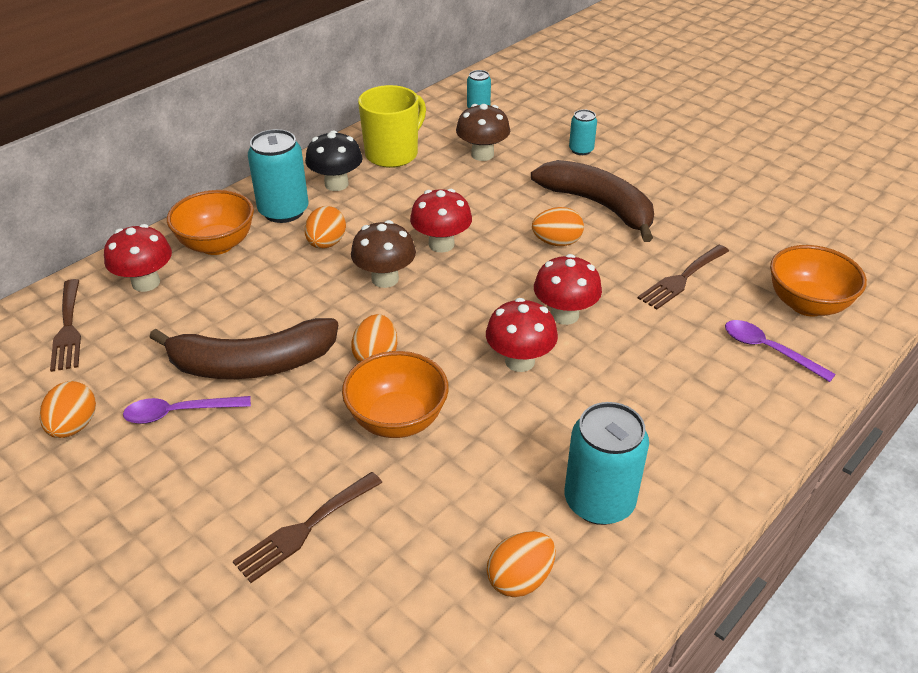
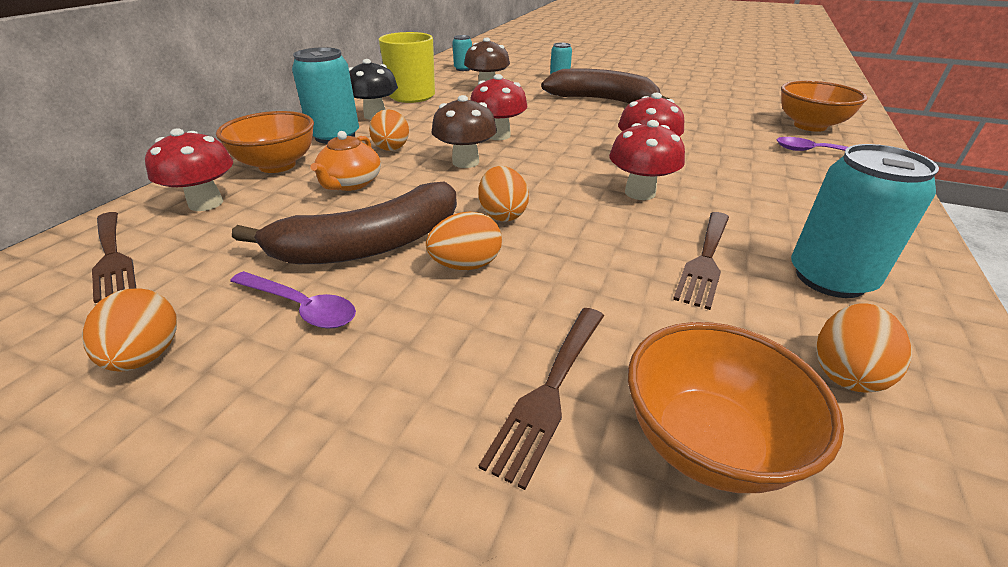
camera: 20 degrees left, 5 degrees down
purple spoon [123,396,251,424] -> purple spoon turned 120 degrees counterclockwise [230,271,356,329]
orange bowl [342,351,449,438] -> orange bowl moved to [628,322,844,493]
orange egg [532,207,584,246] -> orange egg moved to [426,212,502,270]
brown fork [638,245,729,310] -> brown fork moved to [673,212,729,310]
none -> orange teapot [310,131,381,191]

